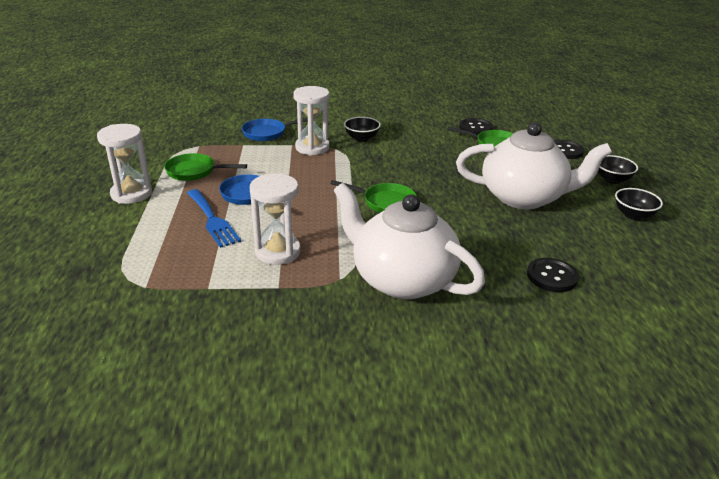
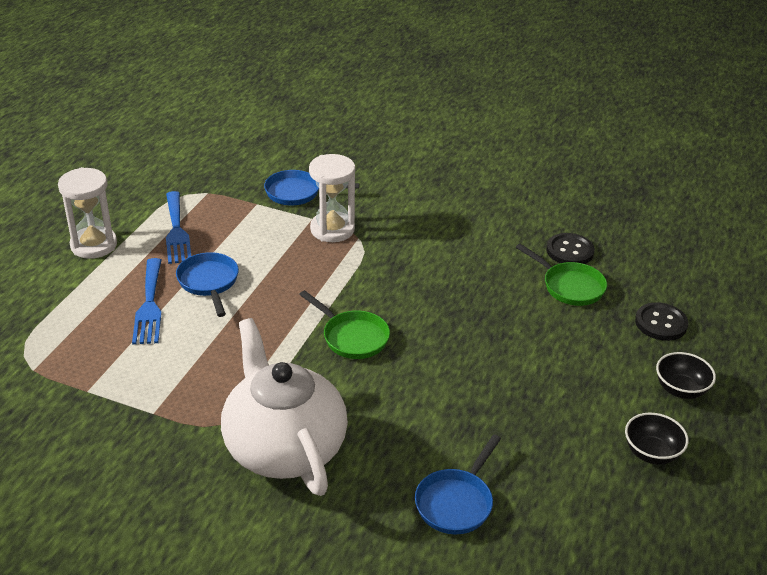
camera: 25 degrees right, 5 degrees up
green pan [164,153,247,181] -> blue fork [166,191,191,264]
white hourglass [250,173,301,265] -> none
black bowl [344,117,381,142] -> none
white teapot [456,122,612,209] -> none
black button [527,258,579,292] -> blue pan [415,434,501,534]

